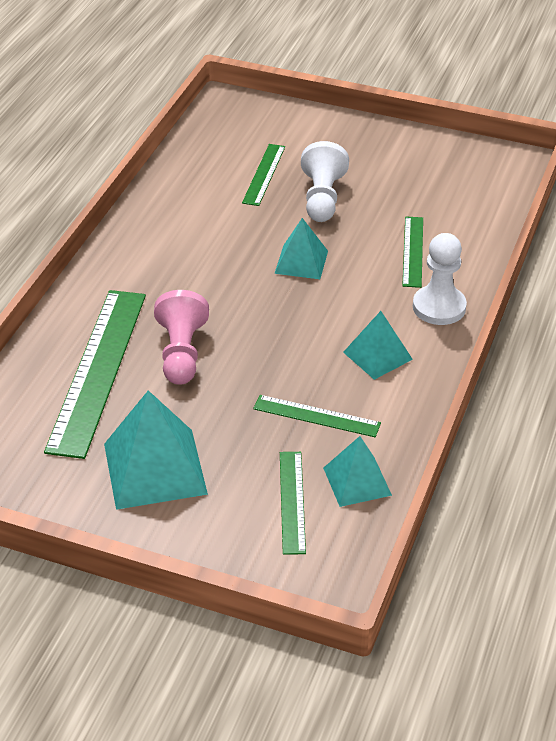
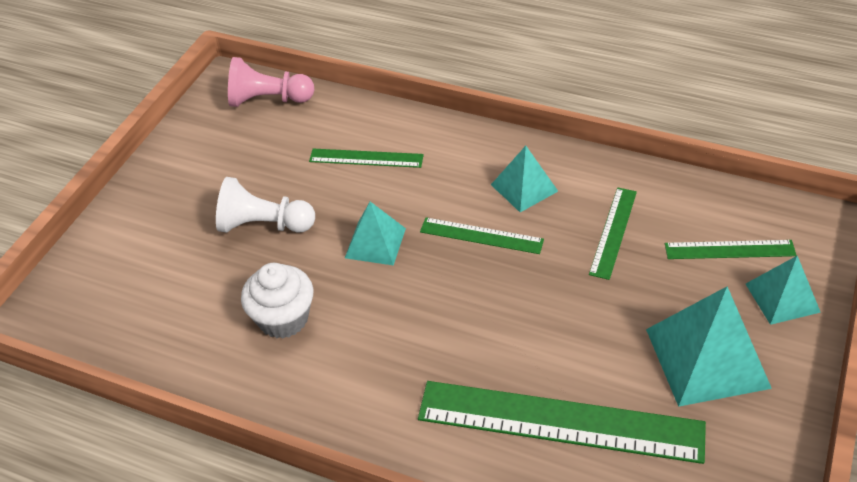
camera: 85 degrees left, 5 degrees up
pink pawn [154,290,209,385] -> pink pawn moved to [228,57,314,107]
green ruler [242,144,285,206] -> green ruler moved to [420,217,544,254]
turquoise pyramid [323,436,392,507] -> turquoise pyramid moved to [746,256,821,325]
white pawn [413,233,467,325] -> none
none -> white cupcake [241,263,313,339]

